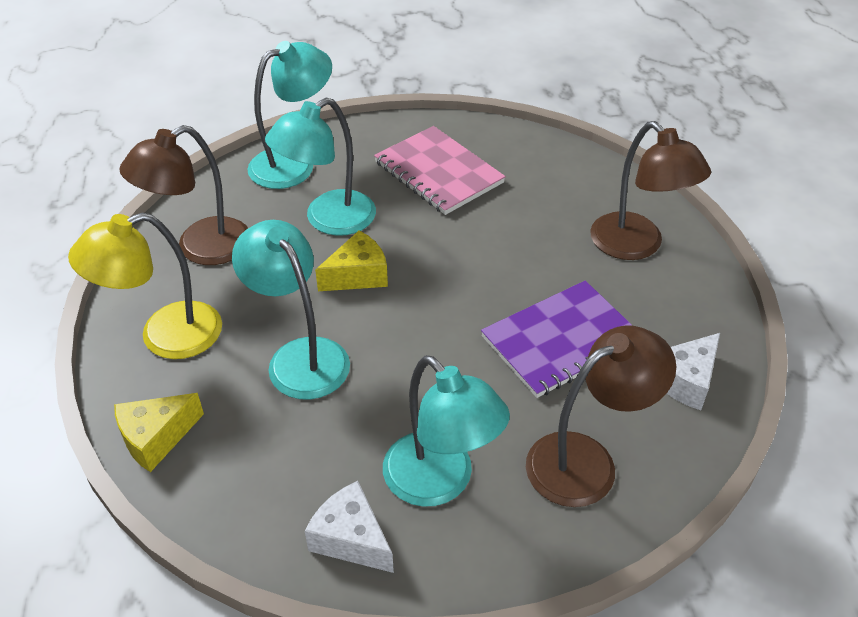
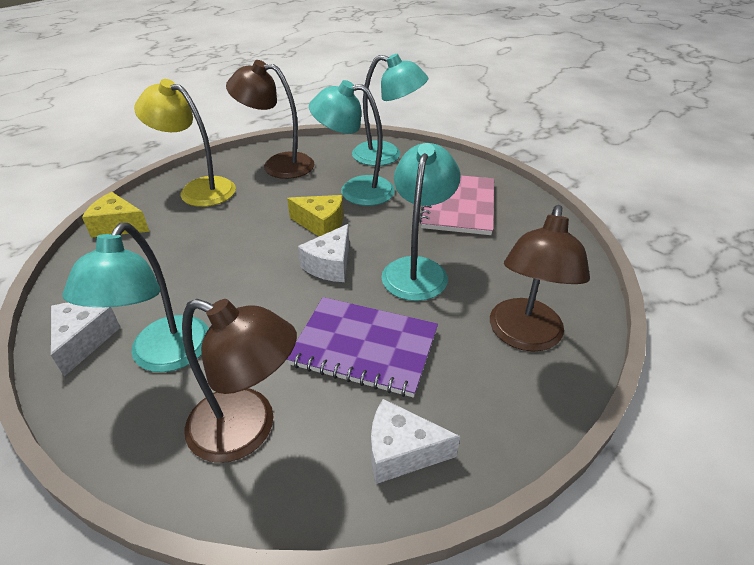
camera: 50 degrees right, 5 degrees down
turquoise lamp [232,220,350,400] -> turquoise lamp moved to [381,143,461,301]
none -> white cheese [298,224,349,282]

